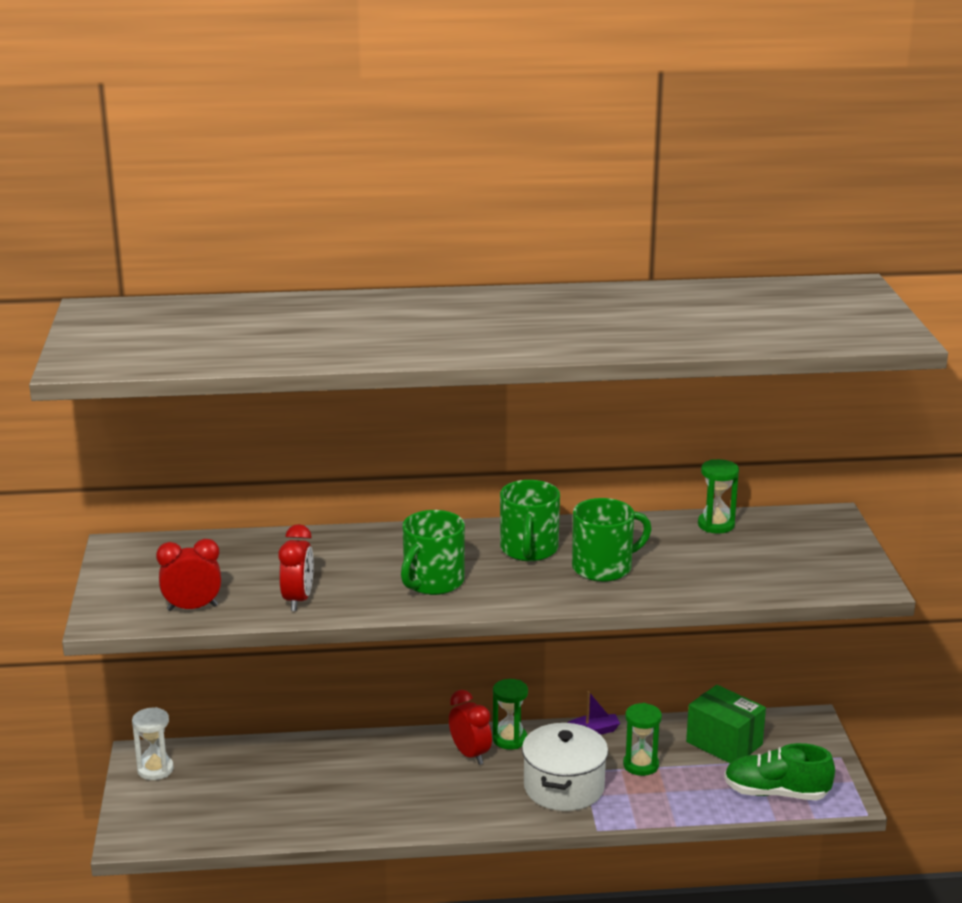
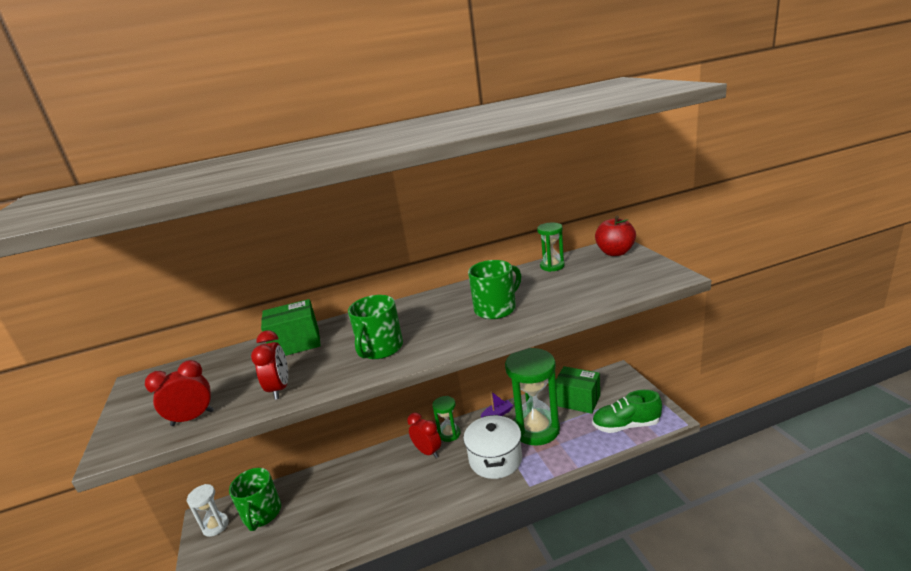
camera: 10 degrees left, 0 degrees up
green mug [500,480,560,561] -> green mug moved to [229,468,281,531]
green hourglass [623,703,662,776] -> green hourglass [505,348,560,446], size x2.05
none -> green box [261,299,321,356]
none -> red apple [595,216,636,256]

